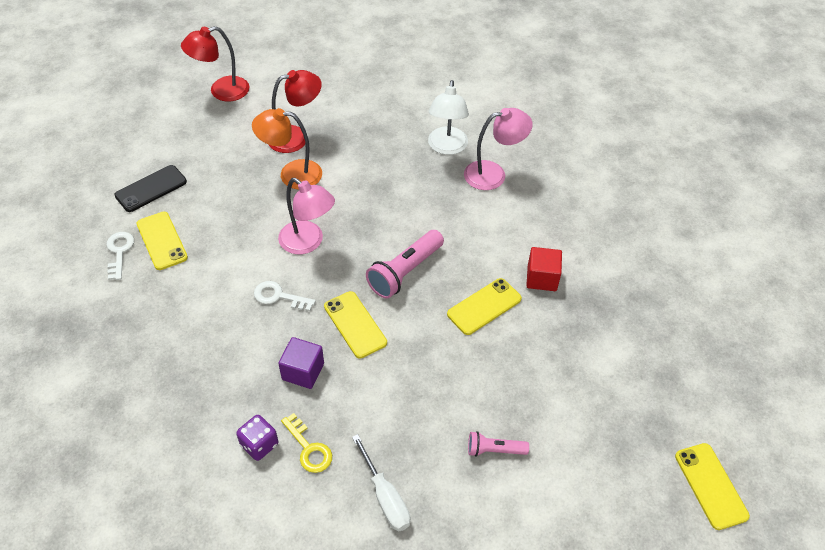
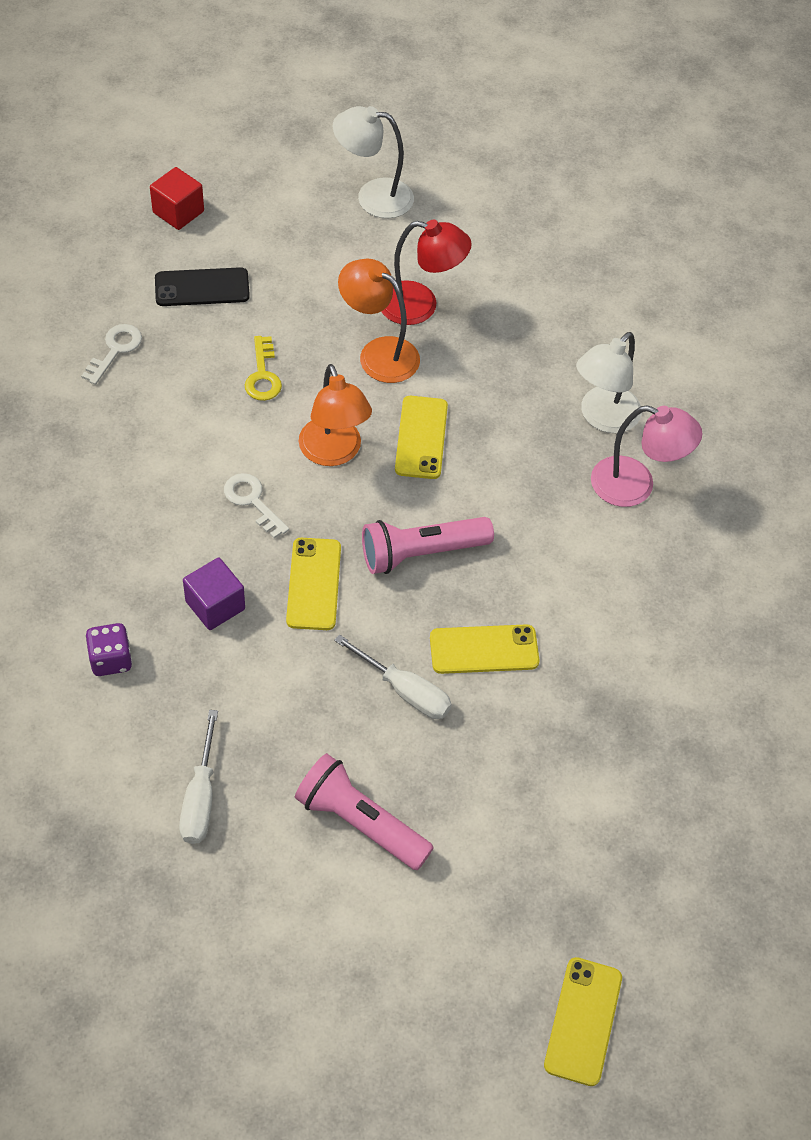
camera: 30 degrees right, 5 degrees up
yellow phone [136,211,188,270] -> yellow phone moved to [395,396,448,479]
red lamp [181,26,250,101] -> white lamp [333,106,414,218]
pink lamp [278,178,335,254] -> orange lamp [299,364,372,466]
yellow key [281,413,332,473] -> yellow key moved to [245,336,282,401]
pink flashlight [468,431,529,457] -> pink flashlight [295,753,434,870], size x1.76
red cube [526,247,562,291] -> red cube moved to [150,167,204,230]
none -> white screwdriver [334,634,452,719]

